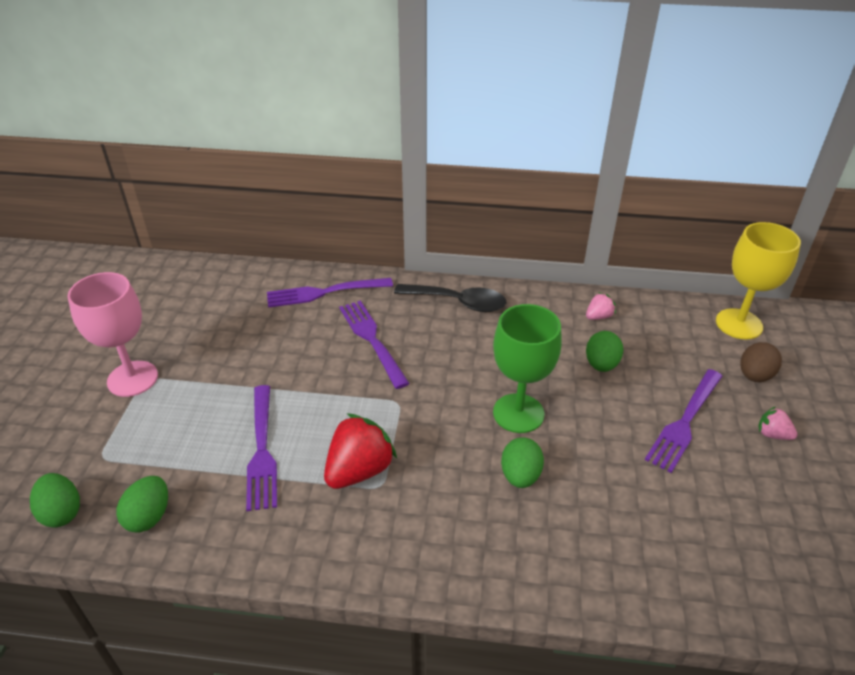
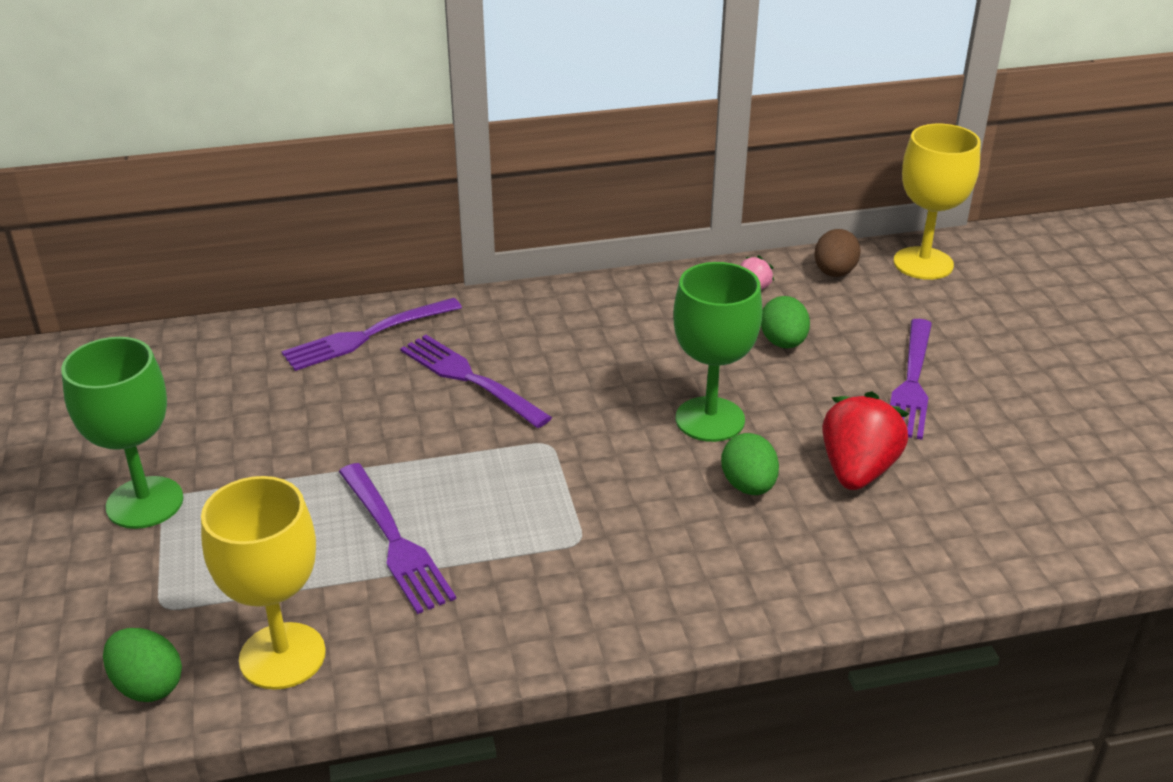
camera: 20 degrees left, 5 degrees down
pink goblet [67,272,158,397] -> green goblet [61,337,184,529]
green egg [116,476,168,533] -> yellow goblet [201,476,326,690]
red strawberry [324,413,397,489] -> red strawberry moved to [822,392,909,490]
black spoon [394,284,506,312] -> none
brown egg [740,342,782,382] -> brown egg moved to [814,229,861,277]
pink strawberry [758,406,798,440] -> none

